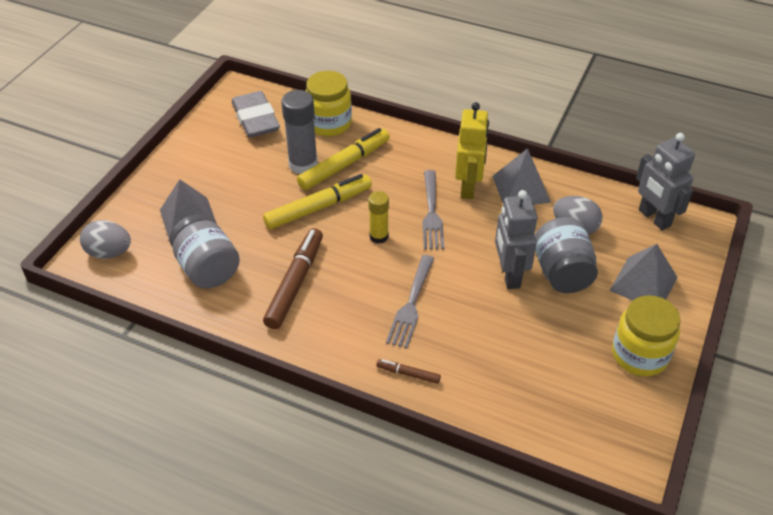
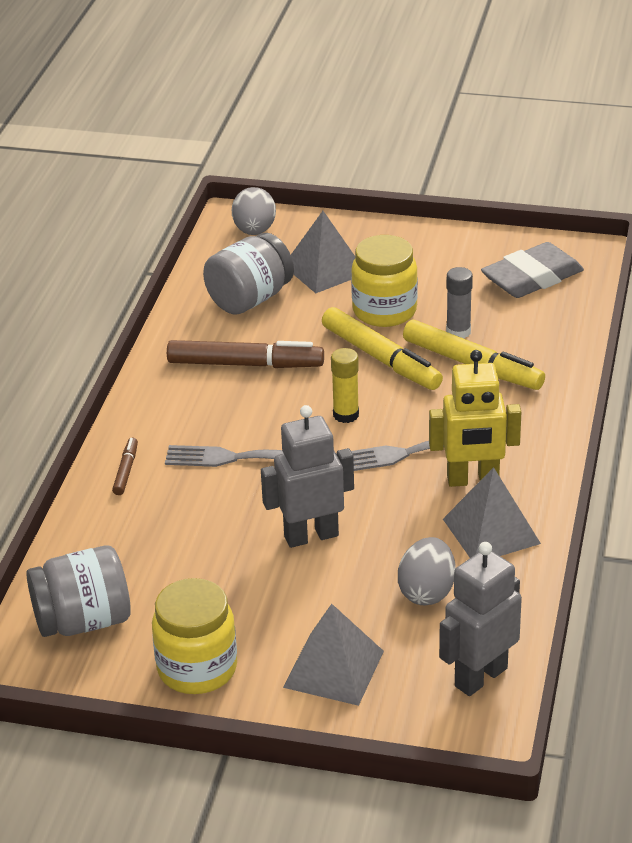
camera: 80 degrees right, 10 degrees down
grey glue stick [281,90,318,174] -> grey glue stick [446,267,473,338], size x0.61
yellow jar [306,71,352,137] -> yellow jar moved to [351,235,418,327]
grey jar [535,217,598,293] -> grey jar moved to [26,546,131,637]

